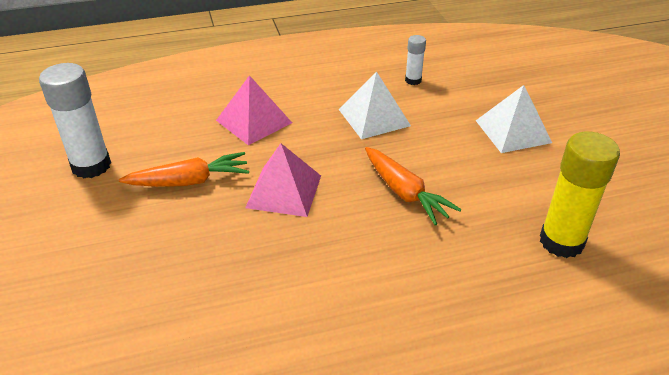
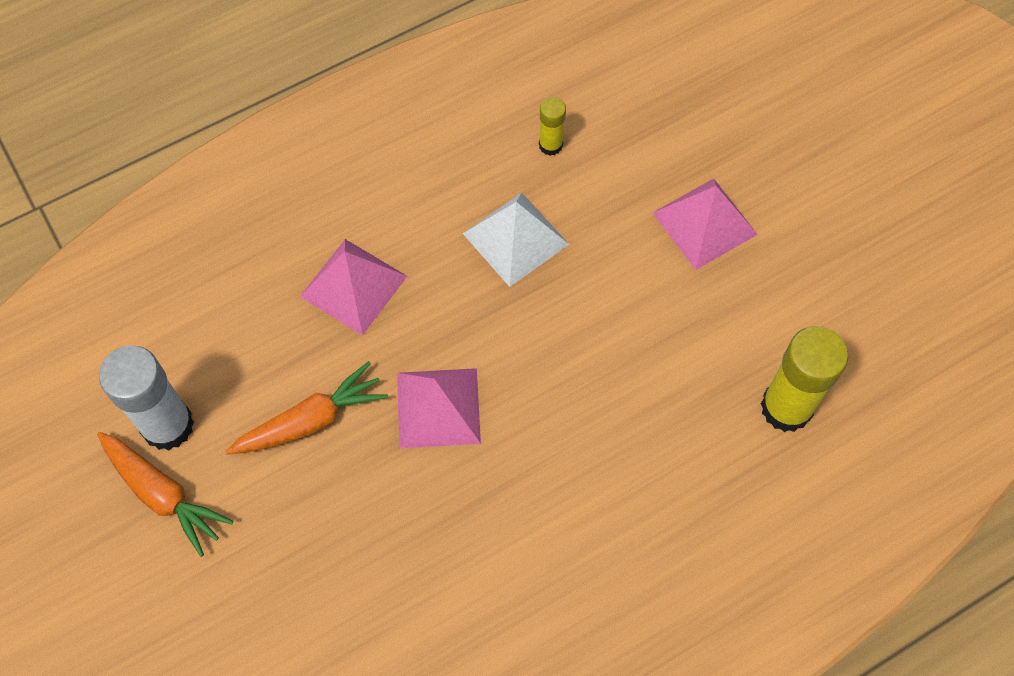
camera: 15 degrees left, 25 degrees up
orange carrot [365,147,461,225] -> orange carrot moved to [97,432,233,557]
white glue stick [405,35,426,85] -> yellow glue stick [539,97,566,156]
white pyramid [476,85,552,153] -> pink pyramid [653,179,758,270]

